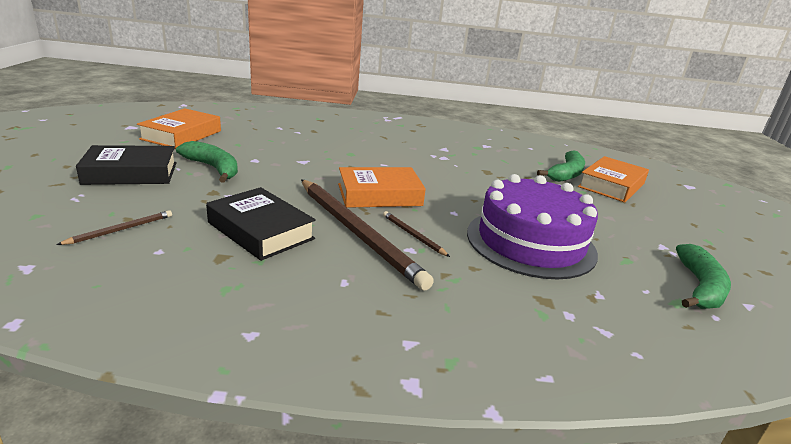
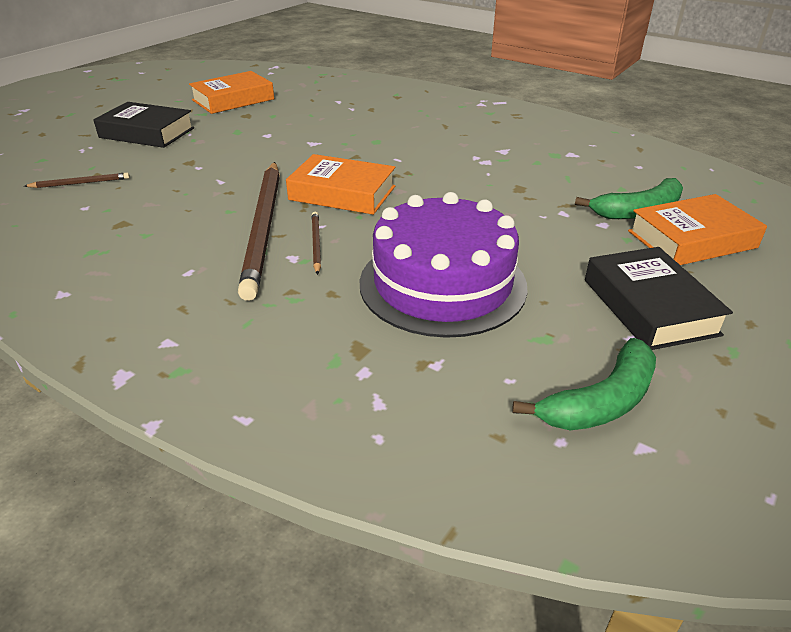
camera: 35 degrees right, 10 degrees up
green banana [176,141,238,183] -> none
black book [206,187,316,261] -> black book moved to [585,247,733,350]

